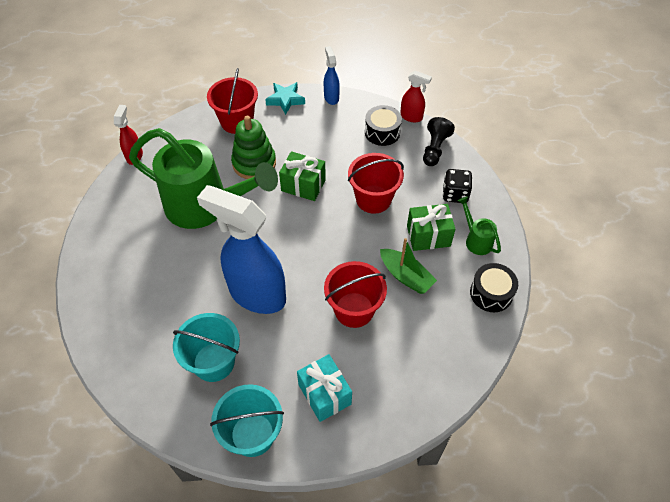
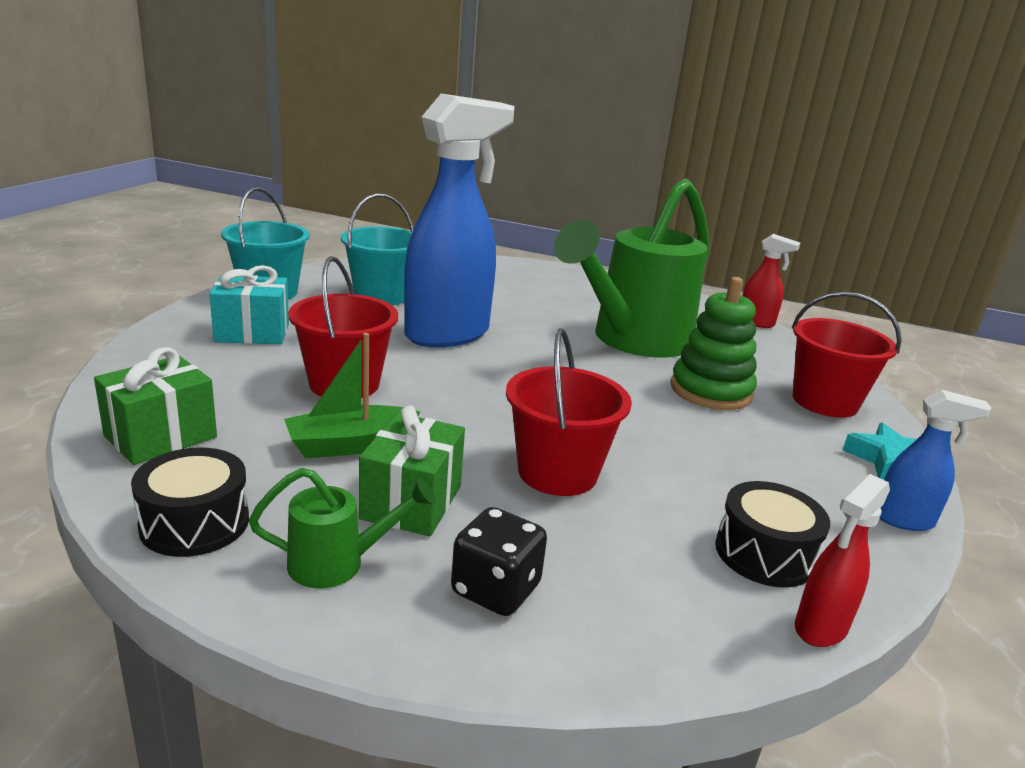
camera: 110 degrees right, 30 degrees down
green gift [279,151,326,201] -> green gift moved to [94,347,217,465]
black pawn [423,117,455,166] -> none

